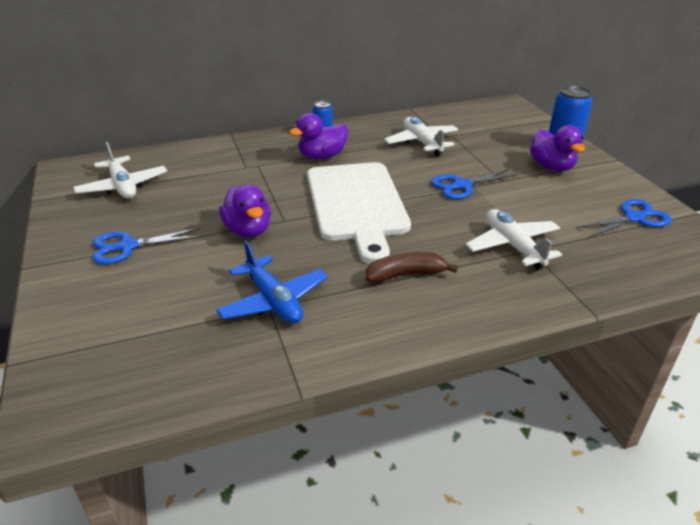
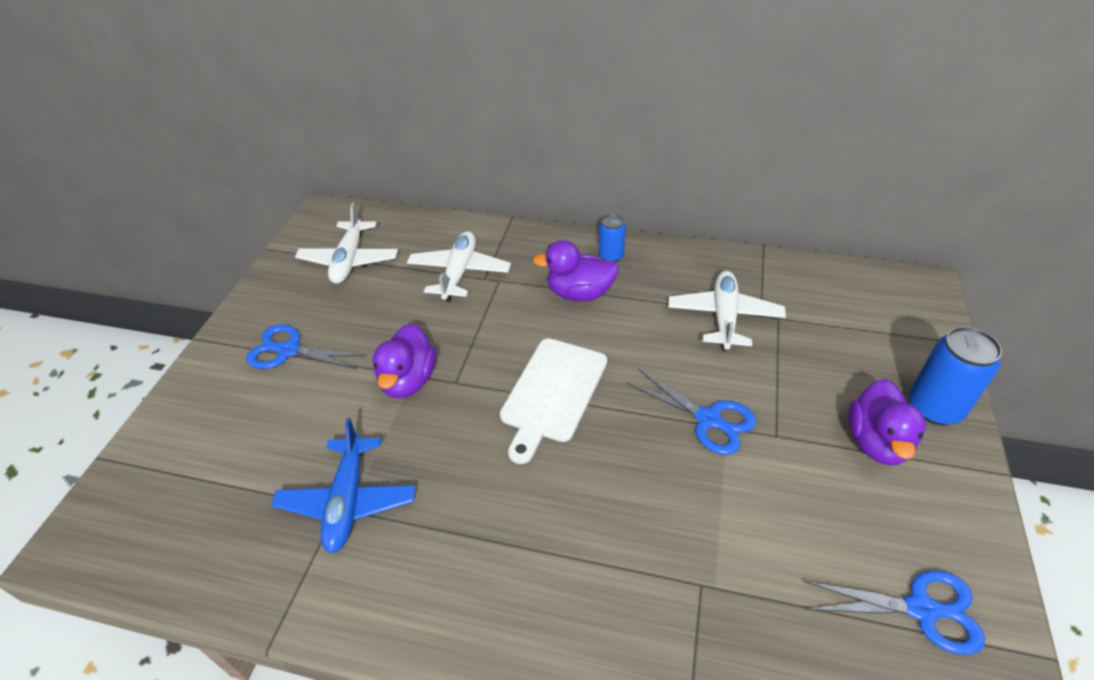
camera: 35 degrees right, 10 degrees up
white cutting board [307,162,411,264] -> white cutting board [500,338,607,464], size x0.66
brown banana [366,252,458,283] -> none
blue scissors [431,169,519,199] -> blue scissors turned 150 degrees counterclockwise [627,369,756,455]
white plane [465,209,562,270] -> white plane moved to [407,231,511,302]

